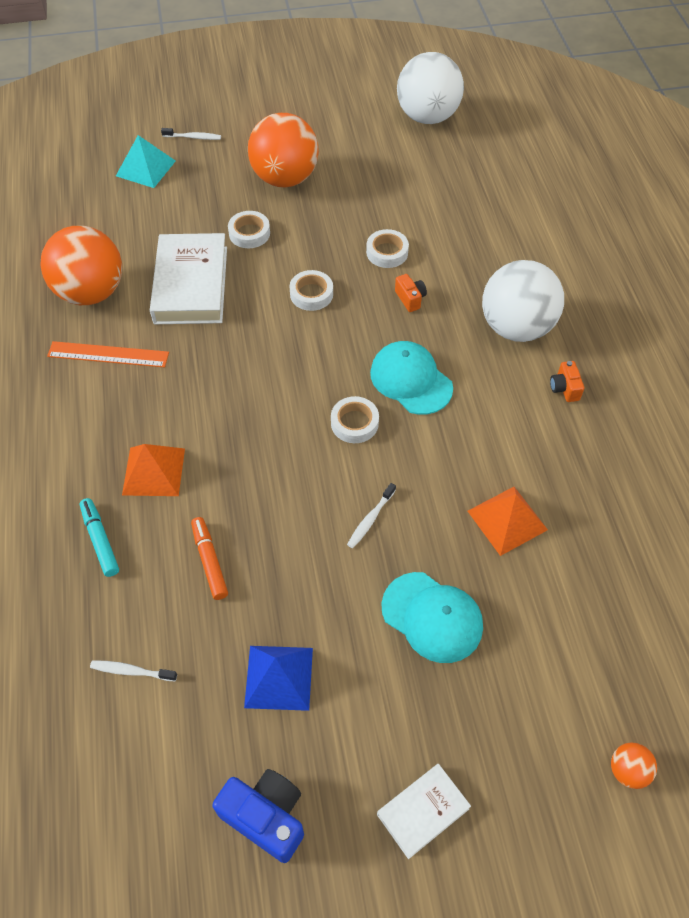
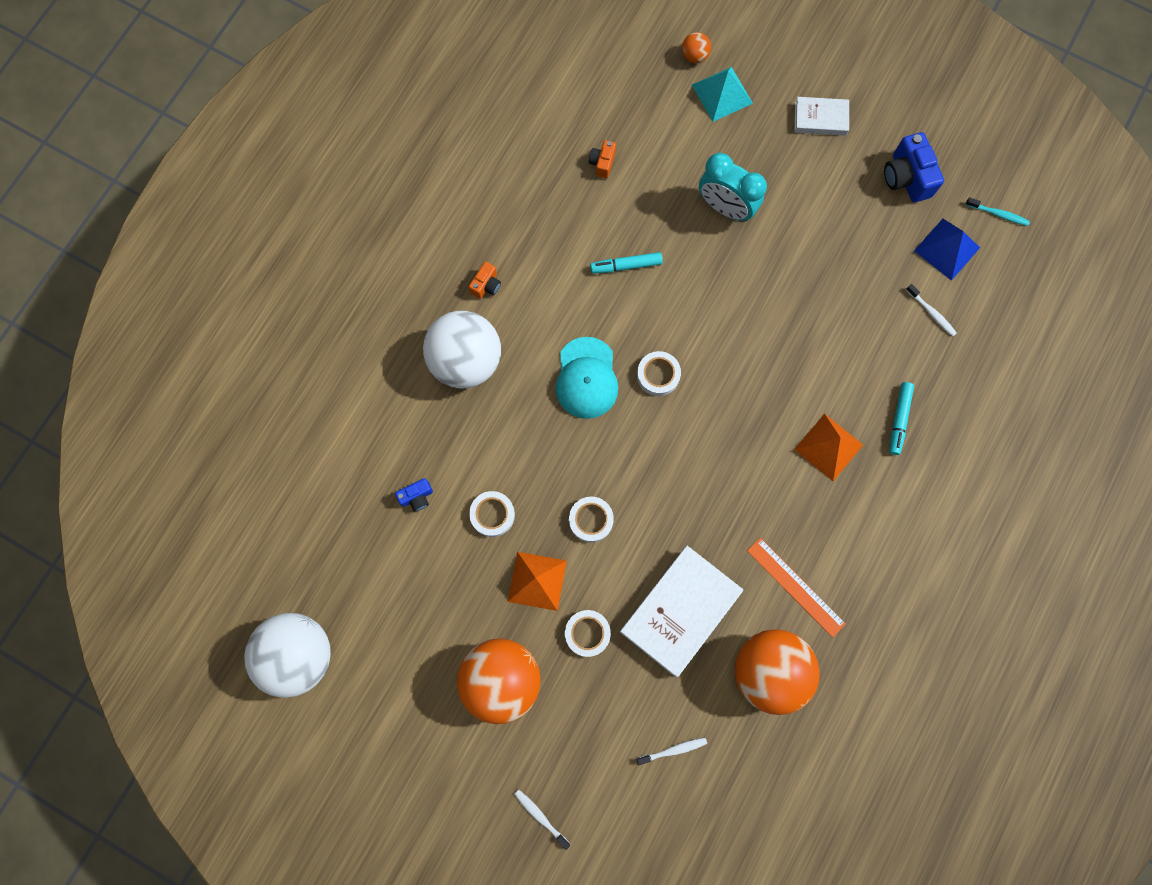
camera: 140 degrees left, 20 degrees up
turquoise pyramid [116,135,176,188] -> turquoise pyramid moved to [692,67,753,122]
orange marker [191,517,228,600] -> none
blue pyramid [244,646,313,711] -> blue pyramid moved to [914,219,980,281]
white toothbrush [347,483,396,548] -> white toothbrush moved to [636,737,707,765]
turquoise cap [382,572,483,663] -> turquoise clock [699,153,767,221]
orange camera [395,274,427,312] -> orange camera moved to [589,140,616,178]
orange pyramid [468,487,548,556] -> orange pyramid moved to [508,552,567,611]
none -> blue camera [395,478,433,512]
none -> turquoise marker [590,252,663,274]
none -> turquoise toothbrush [965,197,1030,226]

